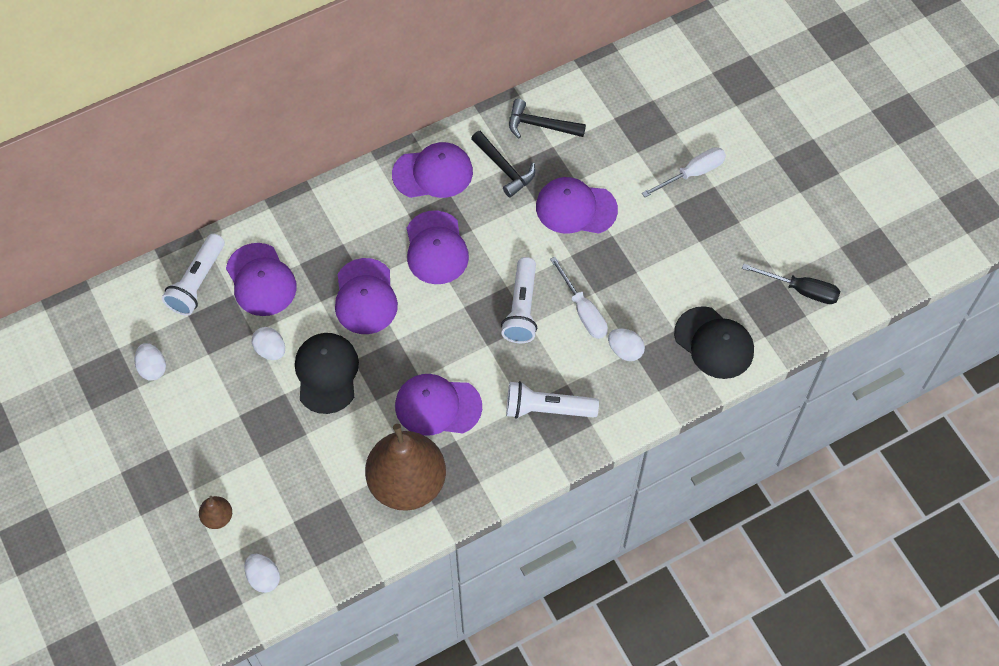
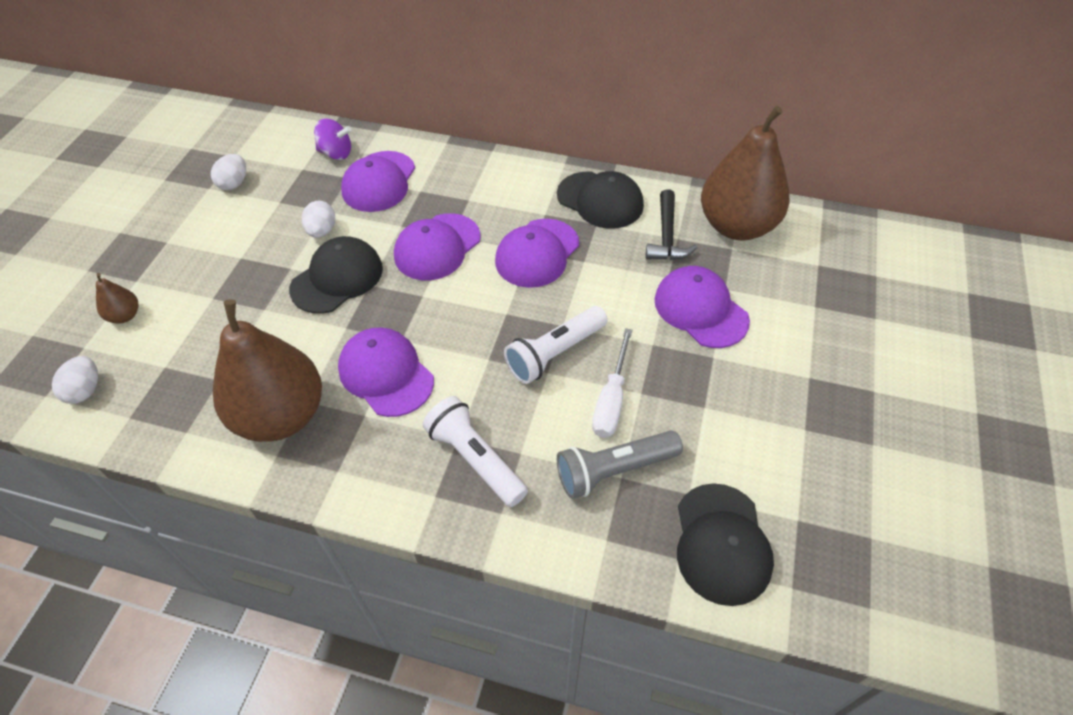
camera: 45 degrees right, 10 degrees down
white flashlight [162,234,225,316] -> purple spinning top [314,118,351,160]
purple cap [392,142,473,198] -> black cap [557,171,644,229]
black hammer [509,99,586,139] -> brown pear [701,106,790,240]
white egg [608,328,645,361] -> grey flashlight [557,431,683,499]
white screwdriver [642,147,726,197] -> none
black screwdriver [742,264,841,304] -> none

